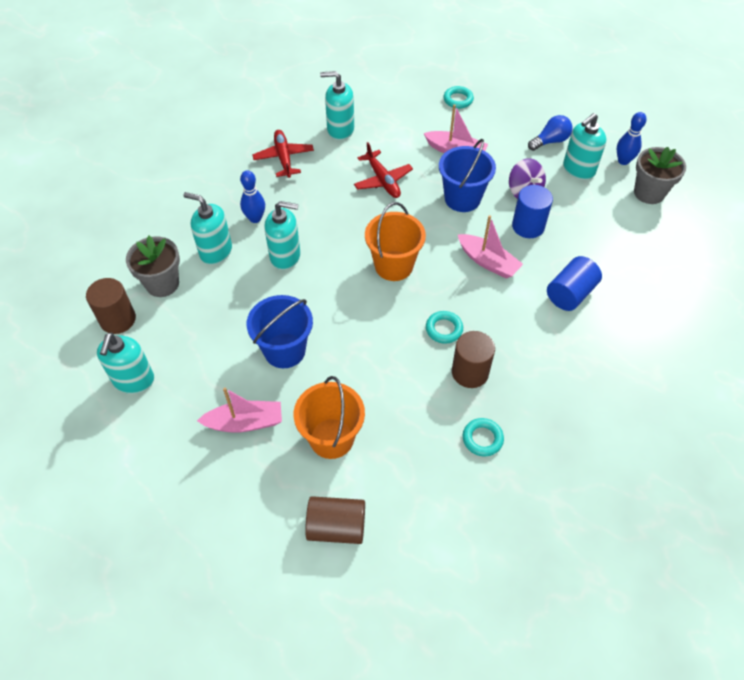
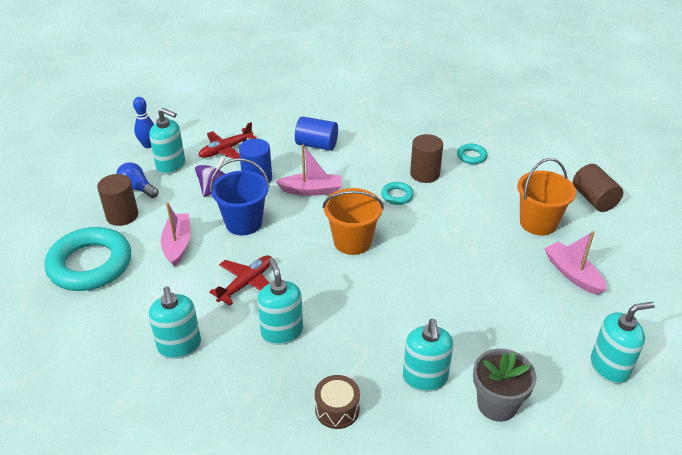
camera: 115 degrees left, 15 degrees down
brown cylinder [86,278,136,334] -> brown cylinder moved to [97,174,138,226]
blue bowling pin [240,170,265,223] -> none
blue bucket [247,295,313,368] -> none
red plane [252,130,314,178] -> red plane moved to [198,122,257,159]
turquoise soap dispenser [264,201,300,270] -> turquoise soap dispenser moved to [257,258,303,345]
turquoise ring [444,86,474,109] -> turquoise ring [44,227,131,291], size x2.33
pink boat [457,215,523,278] -> pink boat turned 75 degrees clockwise [276,144,342,196]
grey flower pot [634,147,686,204] -> none
none -> brown drum [315,375,360,429]

